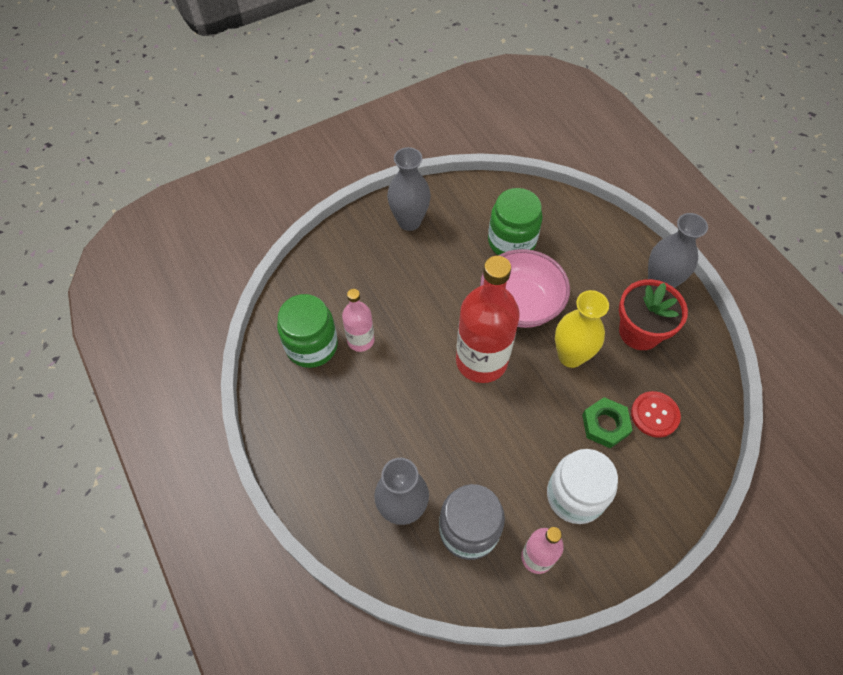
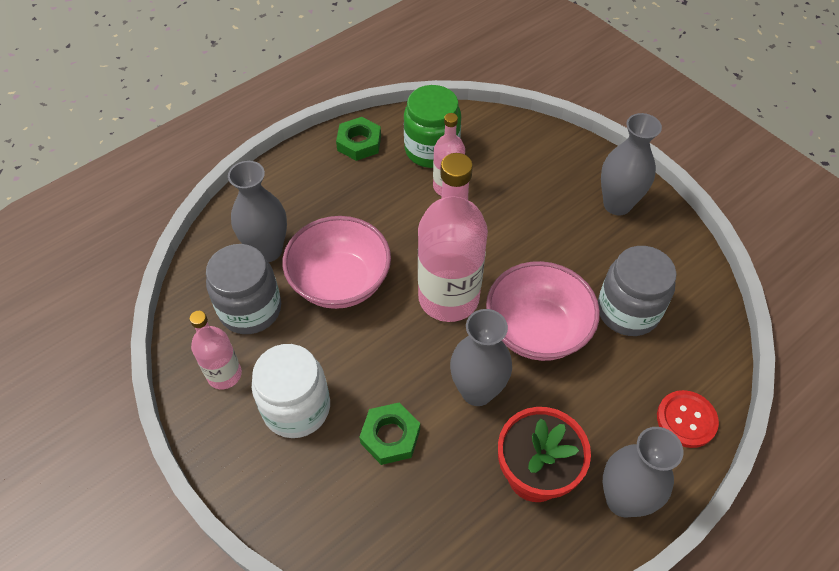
camera: 80 degrees right, 5 degrees down
red bottle [456,256,520,383] -> pink bottle [418,153,488,322]
green jar [488,188,543,255] -> grey jar [598,246,677,336]
yellow vase [555,290,609,368] -> grey vase [450,309,512,406]
red button [631,391,681,438] -> red button moved to [657,390,719,448]
none -> pink bowl [283,216,391,309]
none -> green nut [336,117,381,161]

